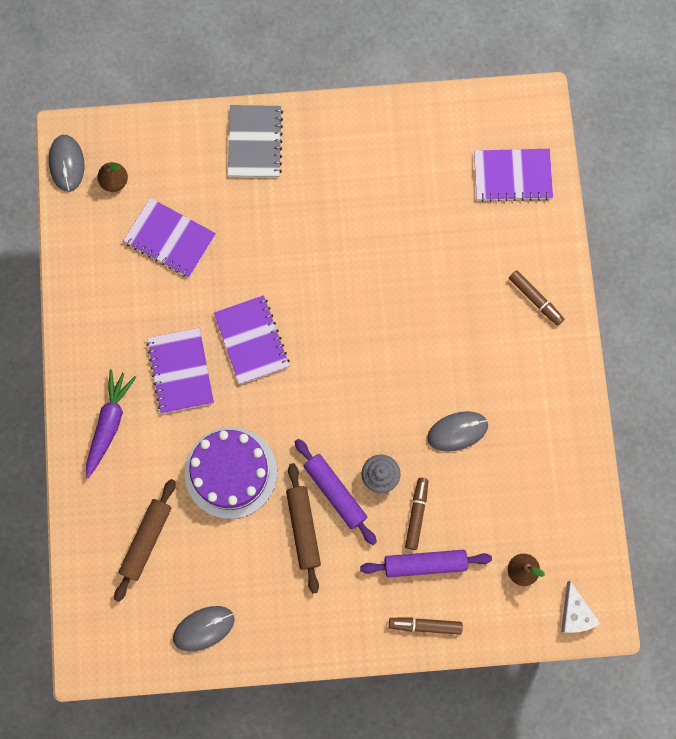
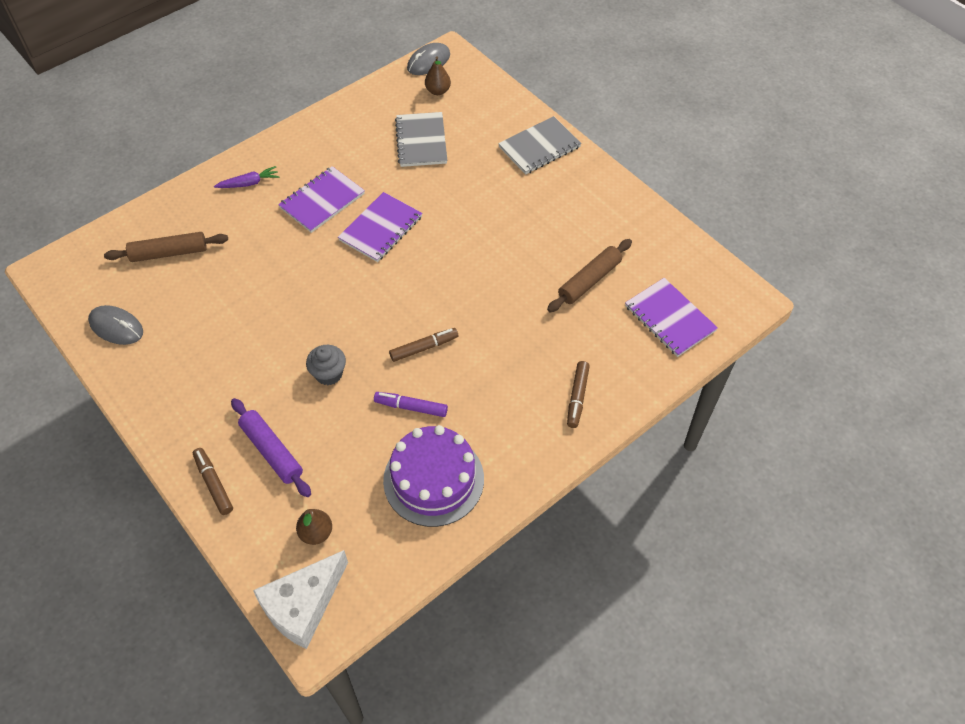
camera: 55 degrees right, 20 degrees down
purple carrot [86,369,136,478] -> purple carrot [214,166,279,188], size x0.65
purple notebook [123,198,216,278] -> grey notebook [395,112,447,167]
purple cake [185,427,277,519] -> purple cake moved to [383,425,484,527]
brown rolling pin [286,463,321,594] -> brown rolling pin moved to [547,239,632,312]
purple rolling pin [295,439,377,545] -> none
brown marker [405,478,428,550] -> brown marker moved to [389,328,458,362]
grey mouse [427,411,488,452] -> purple marker [374,392,448,417]
white cheese [561,581,601,633] -> white cheese [253,550,348,649], size x1.64

